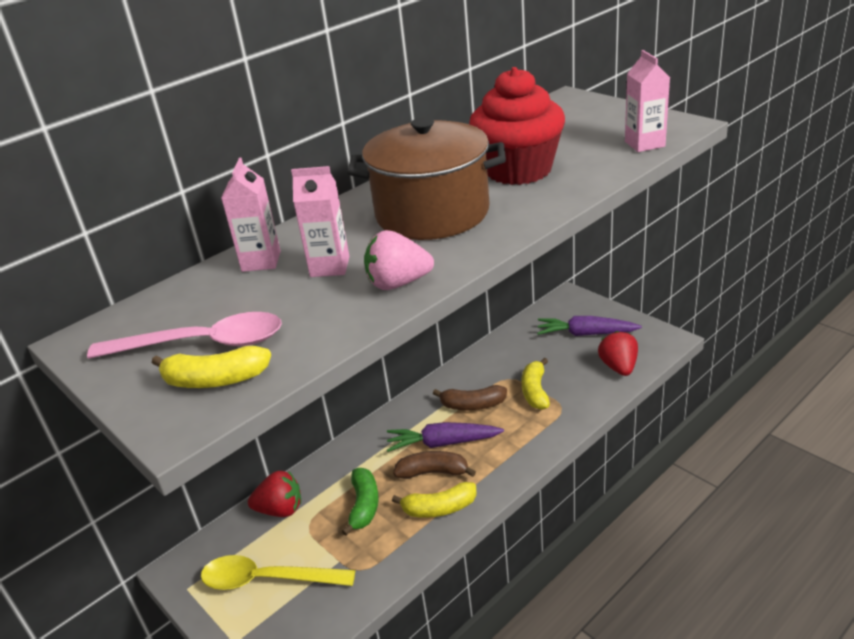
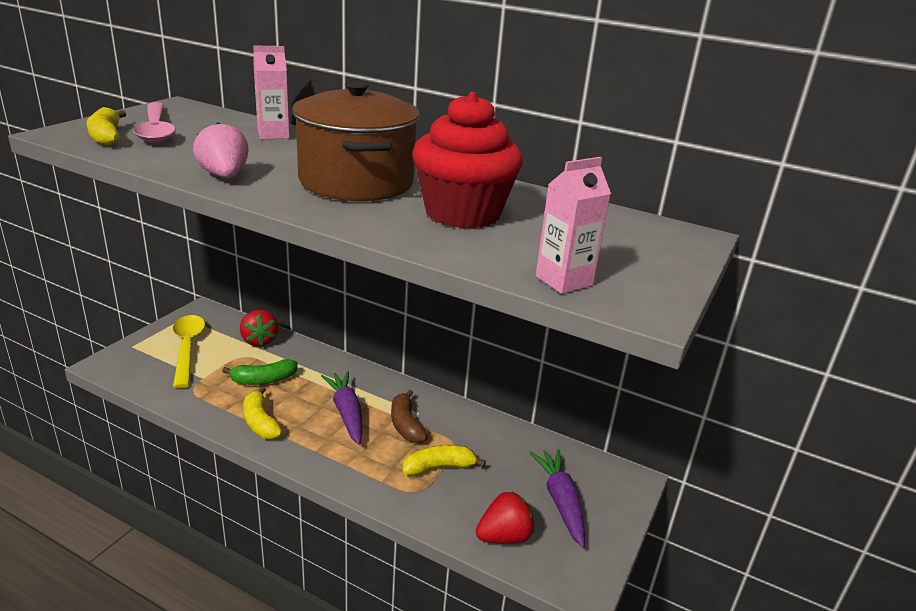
camera: 65 degrees right, 5 degrees down
pink carton [291,166,349,277] -> none
brown banana [393,451,476,479] -> none

